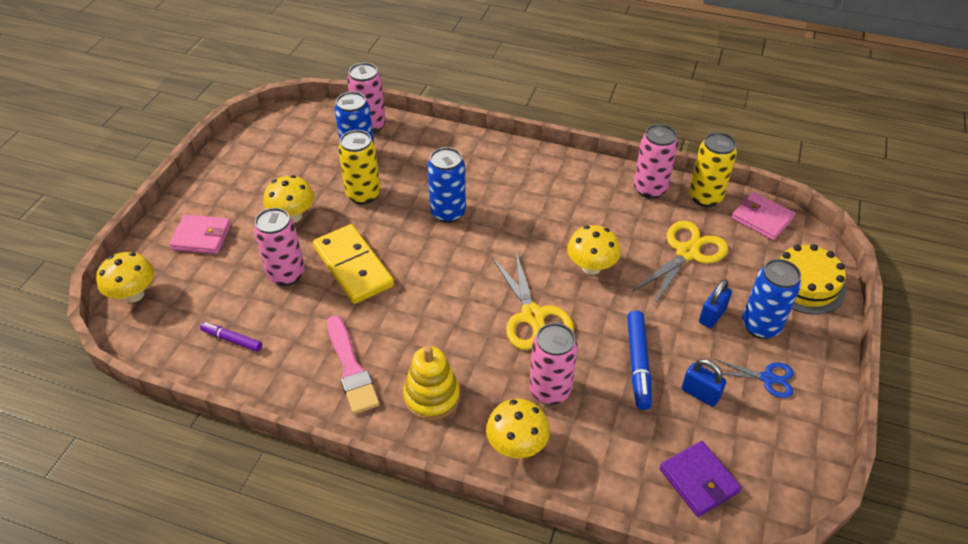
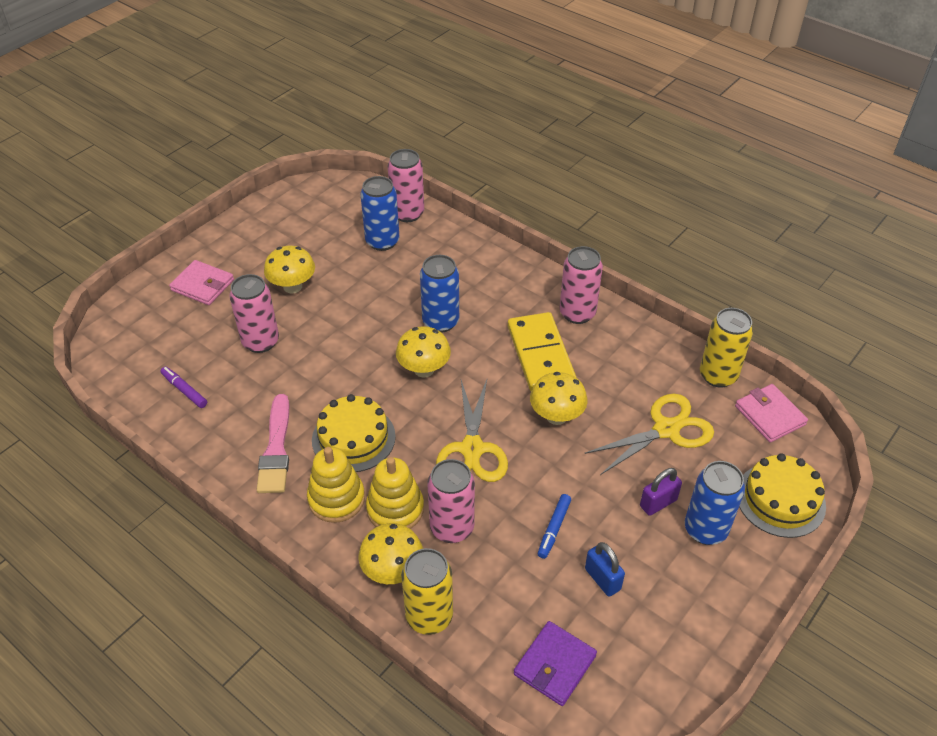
camera: 20 degrees right, 0 degrees up
yellow mushroom [96,252,154,303] -> yellow mushroom moved to [396,326,451,378]
yellow domino [313,224,394,304] -> yellow domino moved to [508,312,577,391]
yellow can [338,130,380,204] -> yellow can moved to [401,548,453,635]
blue marker [627,310,652,410] -> blue marker [538,494,571,559], size x0.62
pink can [634,124,678,199] -> pink can moved to [560,246,603,324]
purple wallet [659,441,742,517] -> purple wallet turned 45 degrees clockwise [514,621,597,706]
blue padlock [699,279,732,328] -> purple padlock [640,468,682,516]
blue scissors [714,359,794,398] -> none
none -> yellow cake [312,394,396,472]
none -> yellow stacking toy [366,457,424,529]

